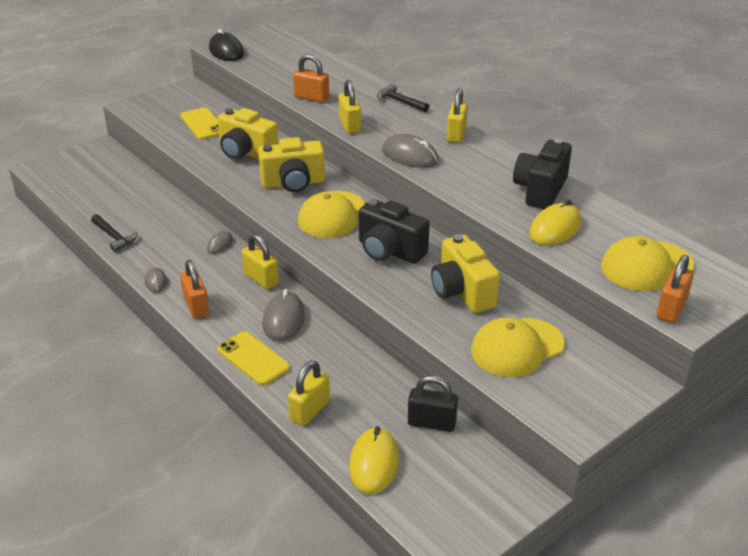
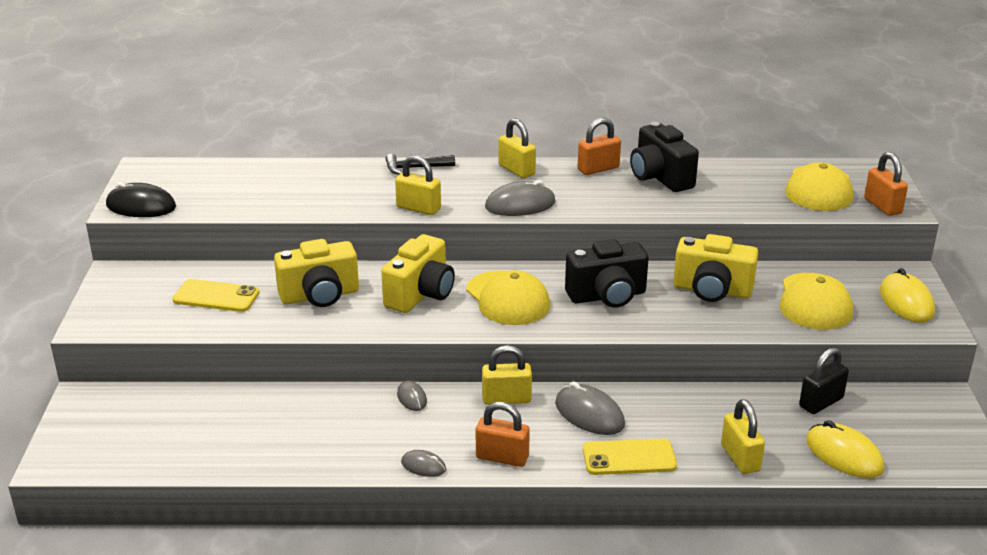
camera: 50 degrees left, 5 degrees down
black hammer [91,214,138,252] -> none
orange padlock [293,54,329,103] -> orange padlock moved to [578,118,621,175]
yellow mouse [529,200,582,246] -> yellow mouse moved to [880,268,935,323]

